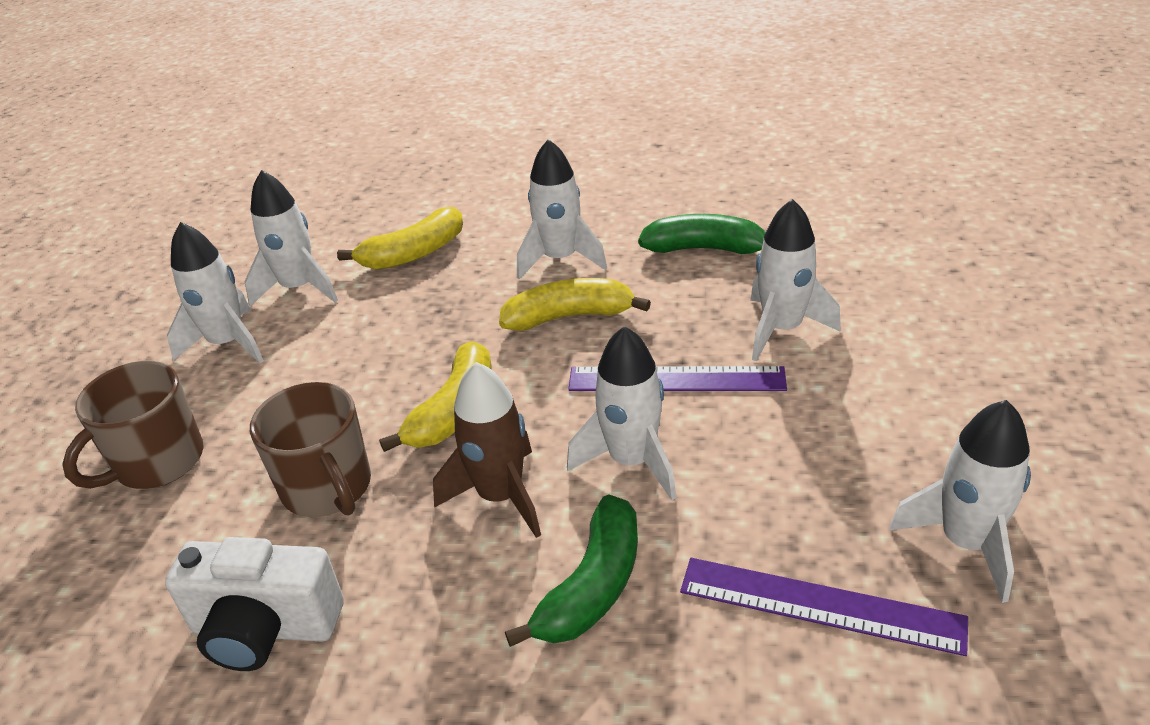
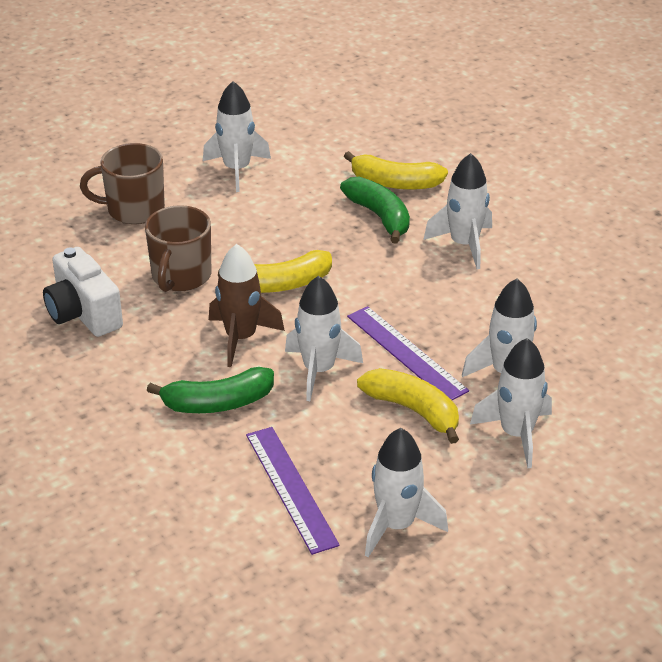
camera: 45 degrees right, 0 degrees up
white rocket [244,170,338,306] -> white rocket moved to [470,338,552,468]
yellow banana [499,278,651,331] -> yellow banana moved to [357,368,459,444]
green banana [638,214,765,254] -> green banana moved to [340,177,410,244]

